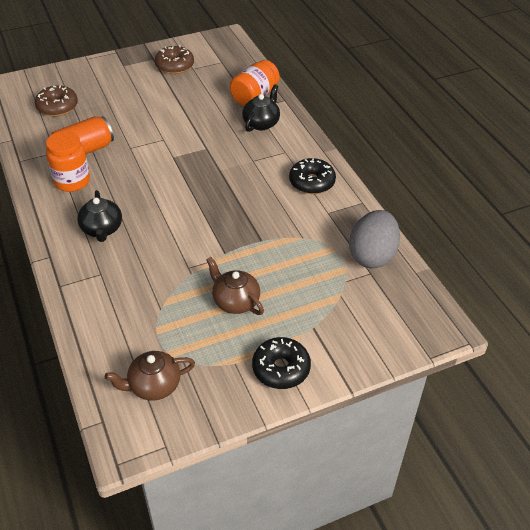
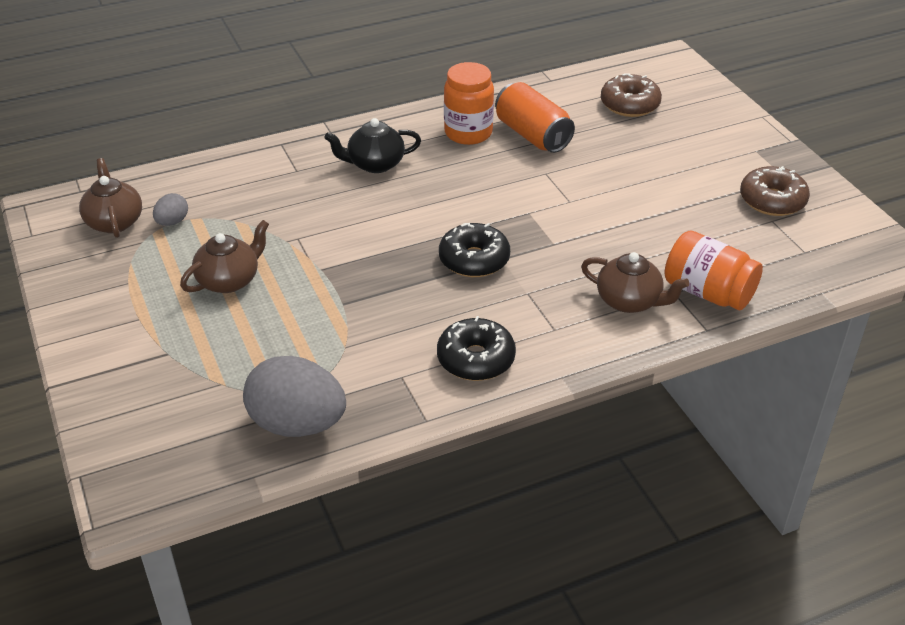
camera: 90 degrees right, 5 degrees down
black teapot [242,84,280,132] -> brown teapot [581,252,689,313]
black donut [252,337,311,389] -> black donut moved to [439,223,510,277]
none -> grey egg [153,193,188,226]

